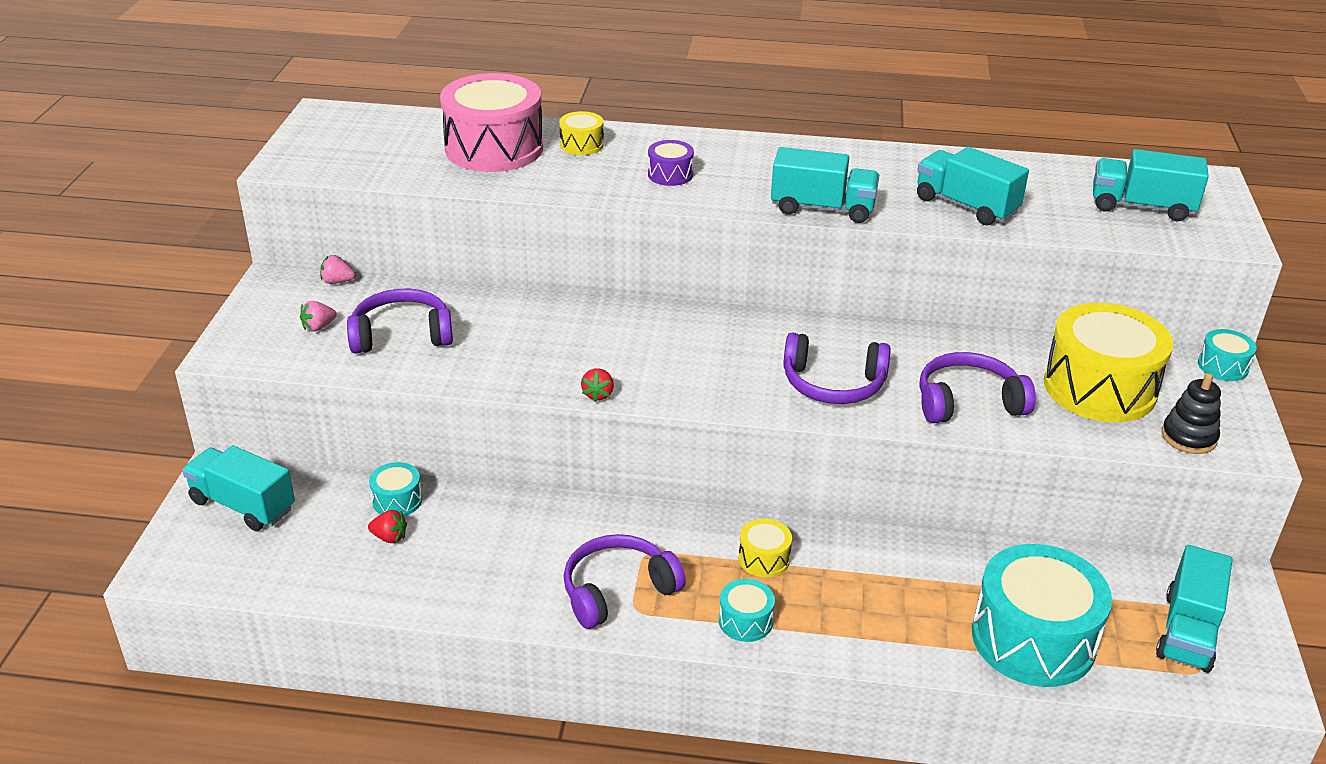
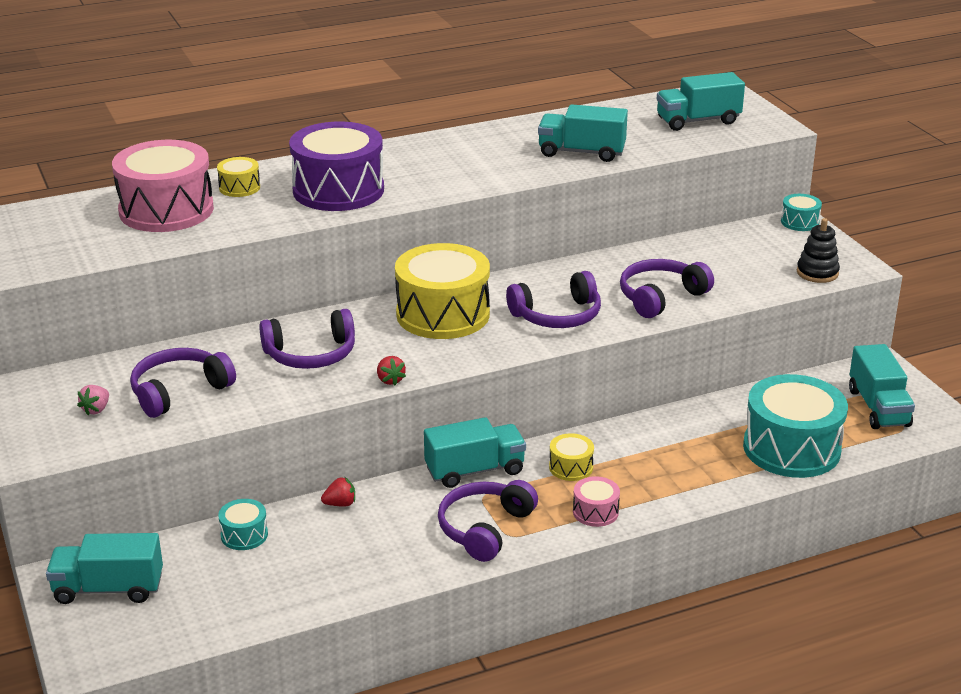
camera: 30 degrees left, 5 degrees down
pink strawberry [320,255,355,284] -> none
red strawberry [368,510,407,543] -> red strawberry moved to [321,477,355,506]
purple drum [648,140,694,186] -> purple drum [289,122,384,211], size x2.22
turquoise drum [719,579,775,642] -> pink drum [573,476,620,527]
turquoise truck [771,147,879,223] -> turquoise truck moved to [424,417,526,488]
yellow drum [1044,303,1173,422] -> yellow drum moved to [395,243,490,339]
none -> purple headphones [259,309,355,369]

